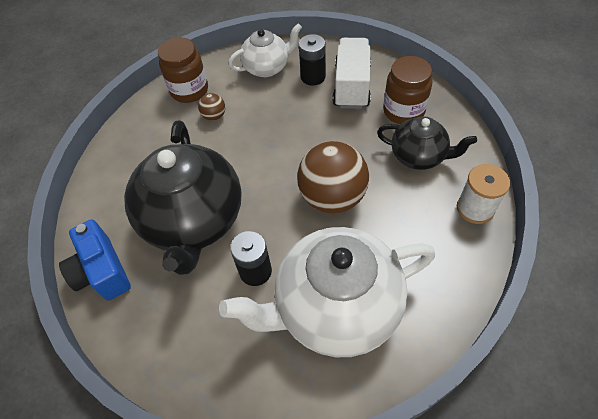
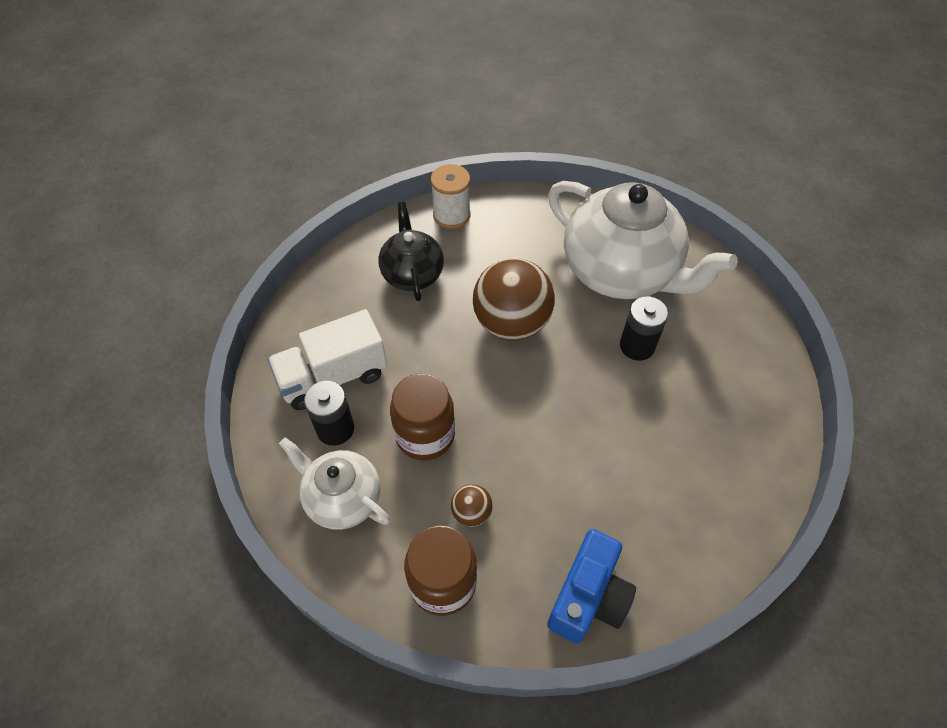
camera: 125 degrees left, 0 degrees up
blue camera [59,219,131,301] -> blue camera moved to [547,529,636,643]
black teapot [124,121,242,275] -> none
brown jar [383,56,432,124] -> brown jar moved to [390,373,455,461]

